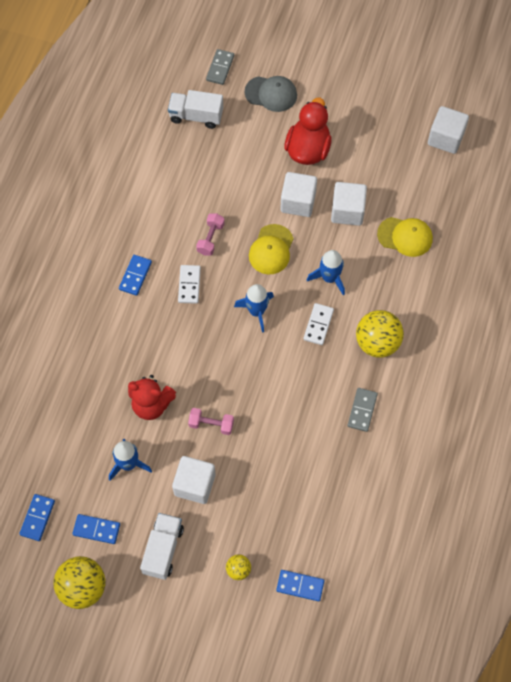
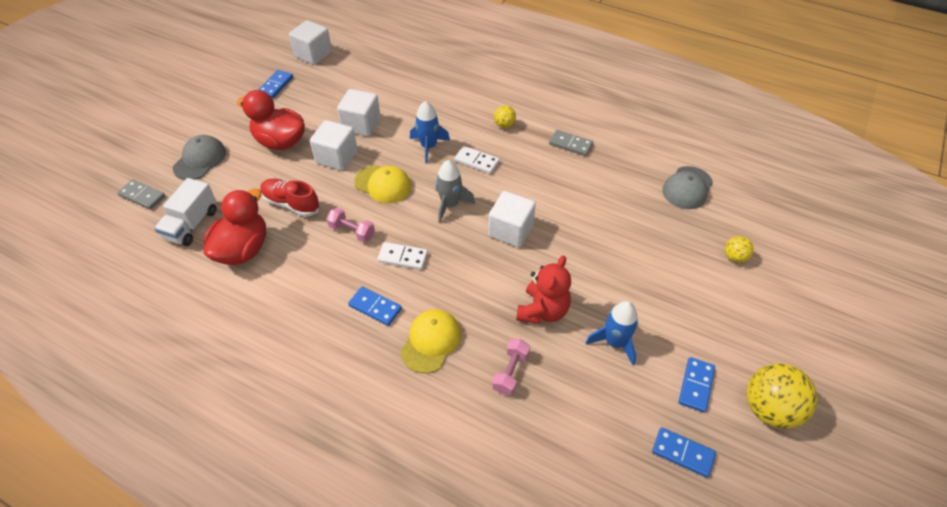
camera: 80 degrees left, 15 degrees down
white truck [140,513,184,580] -> none
white cube [172,456,215,504] -> white cube moved to [488,191,536,247]
pink dumbbell [188,408,234,435] -> pink dumbbell moved to [492,339,530,395]
blue rocket [234,284,274,333] -> grey rocket [436,160,475,223]
blue domino [276,570,324,601] -> blue domino moved to [258,70,293,98]
yellow ball [356,310,404,358] -> yellow ball [494,105,516,128], size x0.50
yellow cap [377,217,433,257] -> yellow cap moved to [400,309,461,373]
none -> red duck [204,188,266,265]
none -> red shoe [261,179,320,217]
none -> grey cap [662,166,713,209]

